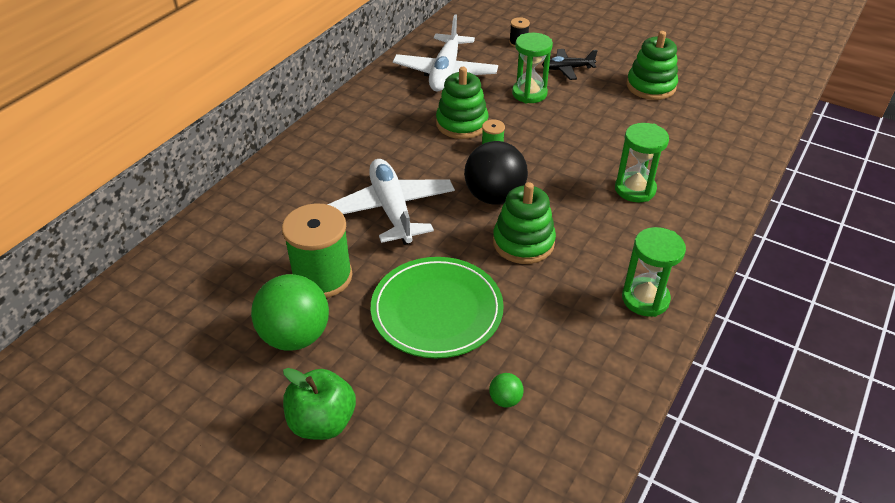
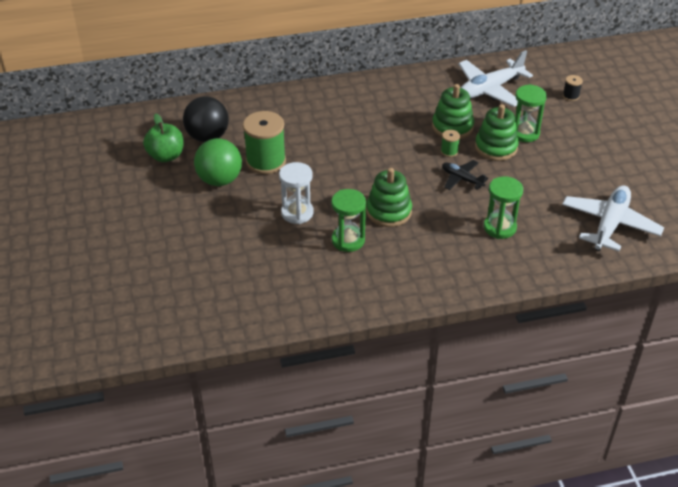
camera: 45 degrees right, 0 degrees up
green apple [283,368,356,440] -> green apple moved to [143,114,183,162]
white plane [327,159,455,245] -> white plane moved to [562,185,664,251]
green plate [371,257,504,358] -> white hourglass [279,162,313,224]
black ball [464,141,528,205] -> black ball moved to [183,97,229,142]
green ball [489,373,524,408] -> none
black plane [542,49,598,80] -> black plane moved to [442,160,489,190]
green hourglass [622,227,686,317] -> green hourglass moved to [331,189,366,252]
green stacking toy [626,31,678,100] -> green stacking toy moved to [475,104,519,161]

